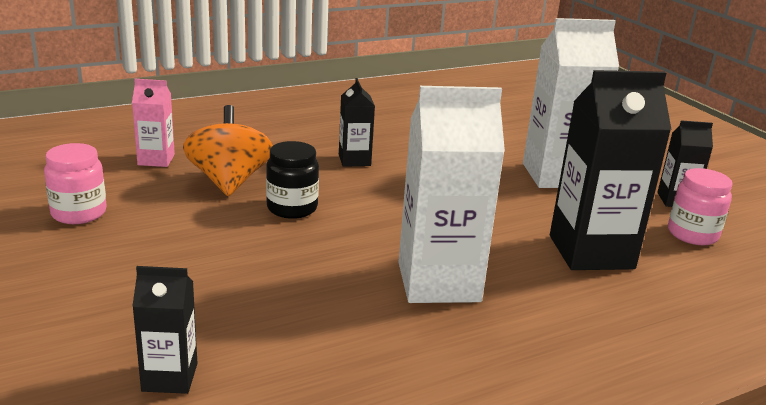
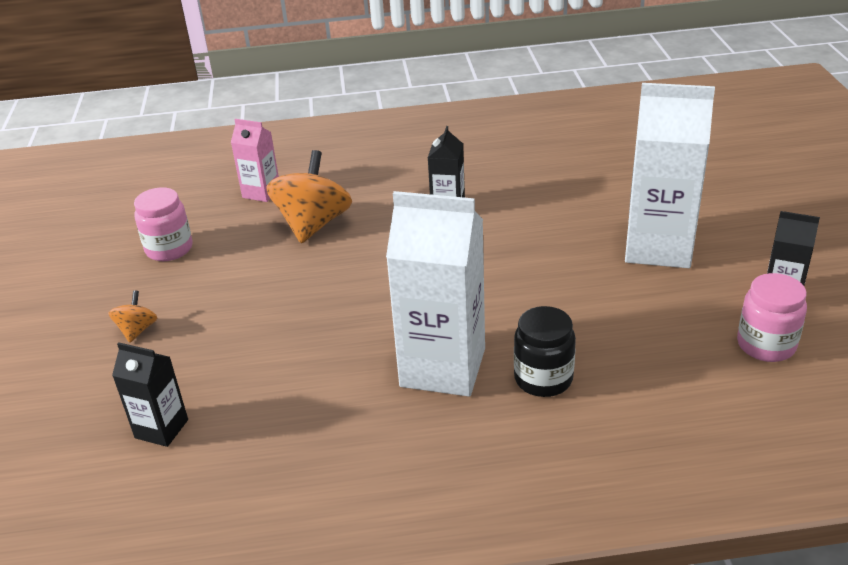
camera: 25 degrees right, 10 degrees up
black jar [266,141,319,219] -> black jar moved to [514,306,576,397]
black carton [550,70,671,270] -> none
none -> orange spinning top [108,291,157,343]

